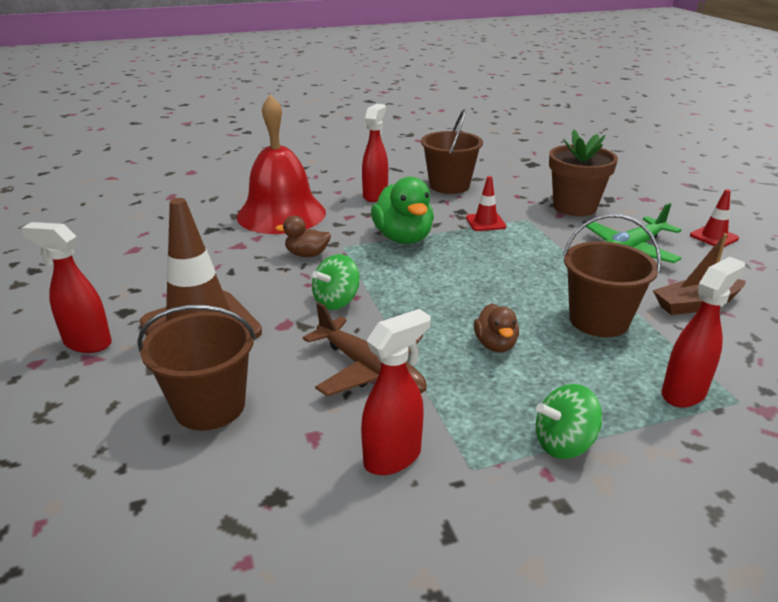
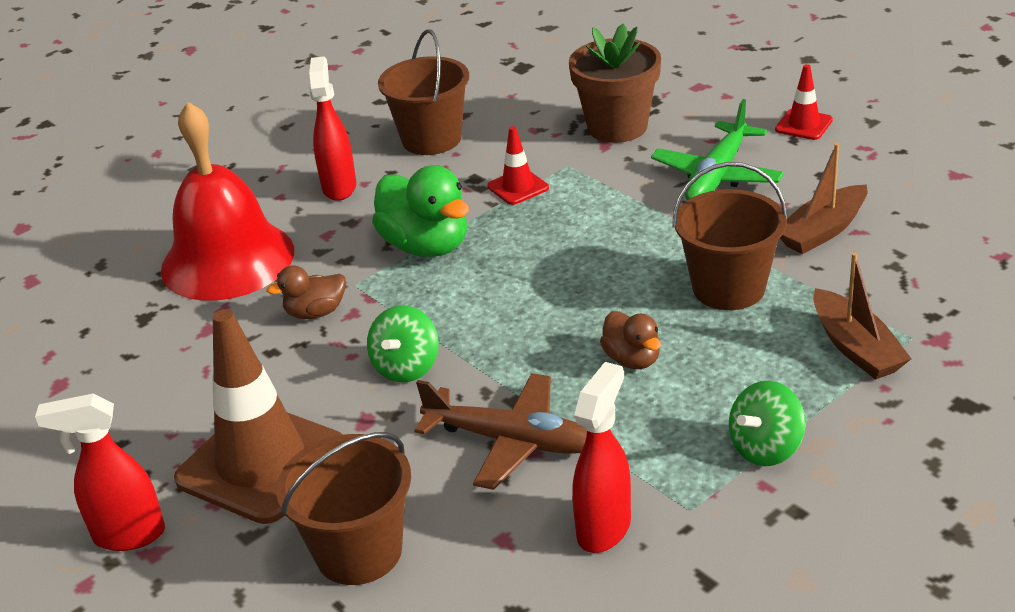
camera: 20 degrees left, 5 degrees up
red spray bottle [662,257,745,408] -> brown boat [813,253,912,380]

